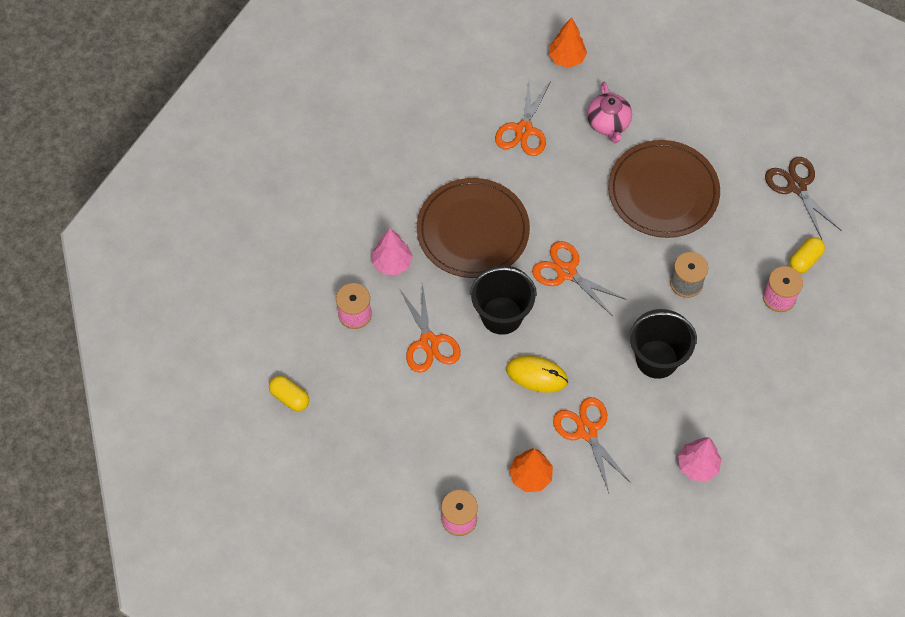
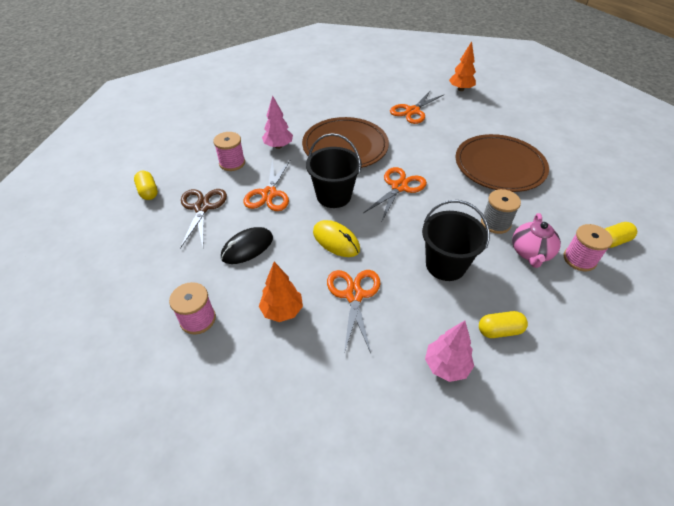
camera: 25 degrees right, 15 degrees down
orange scissors [532,241,627,315] -> orange scissors turned 60 degrees clockwise [363,167,427,221]
pink teapot [587,82,632,143] -> pink teapot moved to [512,213,561,268]
brown scissors [765,157,842,239] -> brown scissors moved to [180,189,227,248]
none -> black mouse [221,227,273,264]
none -> yellow capsule [479,311,528,338]

